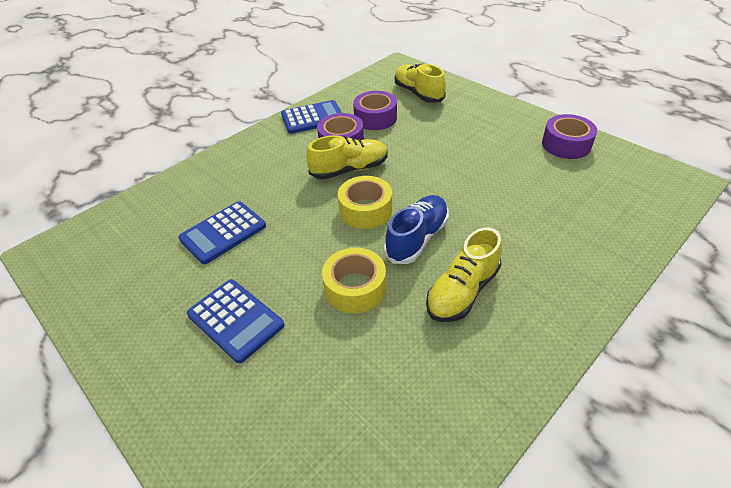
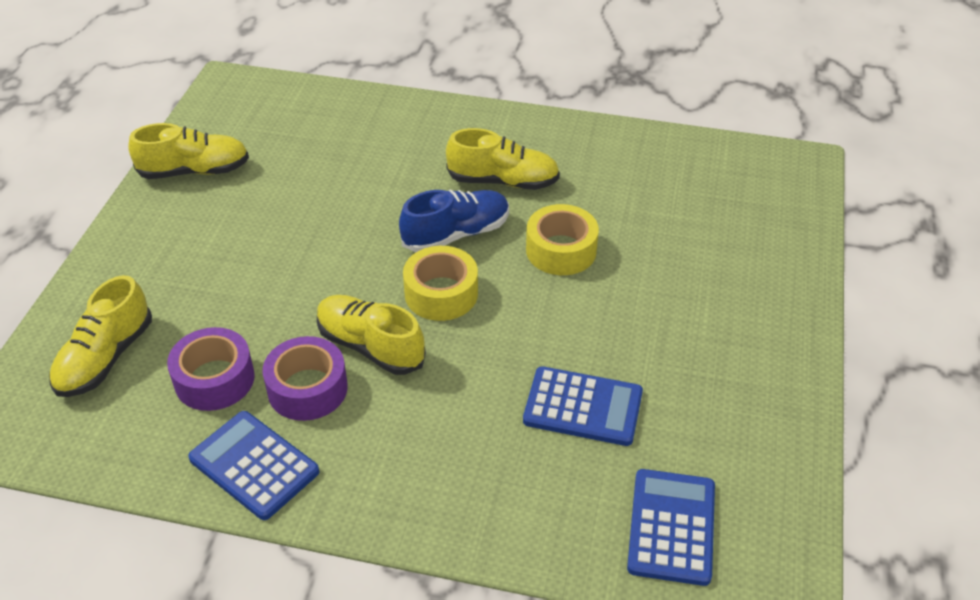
camera: 125 degrees left, 0 degrees up
blue calculator [187,279,284,363] -> blue calculator moved to [627,469,715,586]
blue shoe [384,195,449,264] -> blue shoe turned 150 degrees clockwise [399,189,509,252]
purple tape [542,114,597,159] -> yellow shoe [128,123,249,179]

